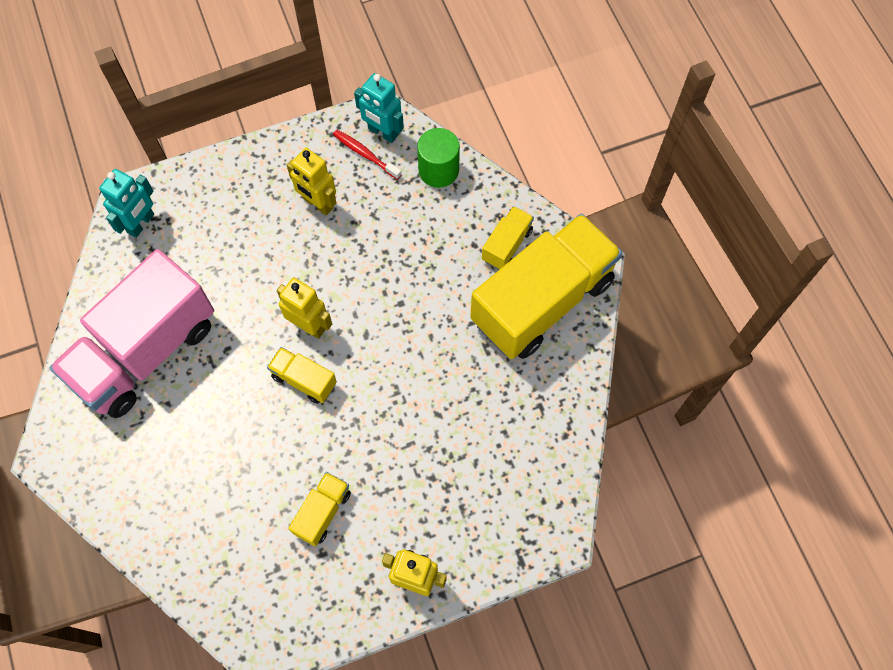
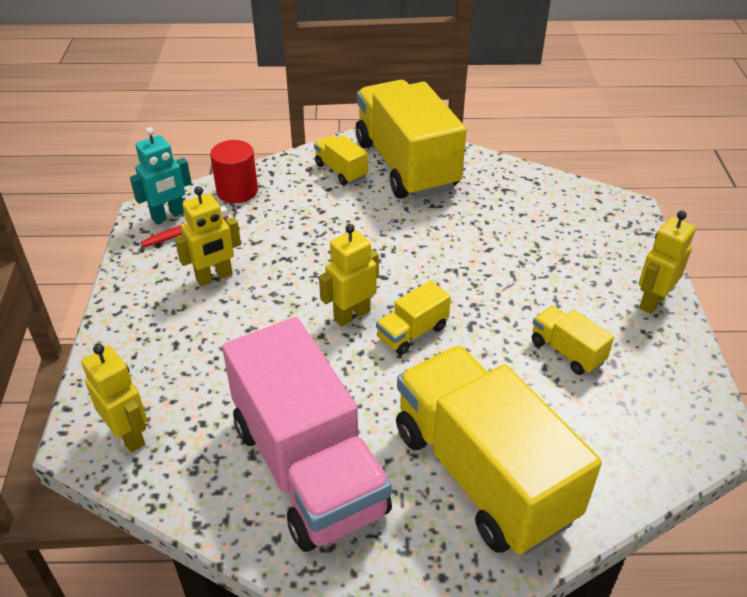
camera: 70 degrees left, 25 degrees down
turquoise robot [99,169,154,238] -> yellow robot [81,344,147,452]
green cylinder [417,128,460,188] -> red cylinder [210,140,258,203]
none -> yellow truck [396,346,602,555]

